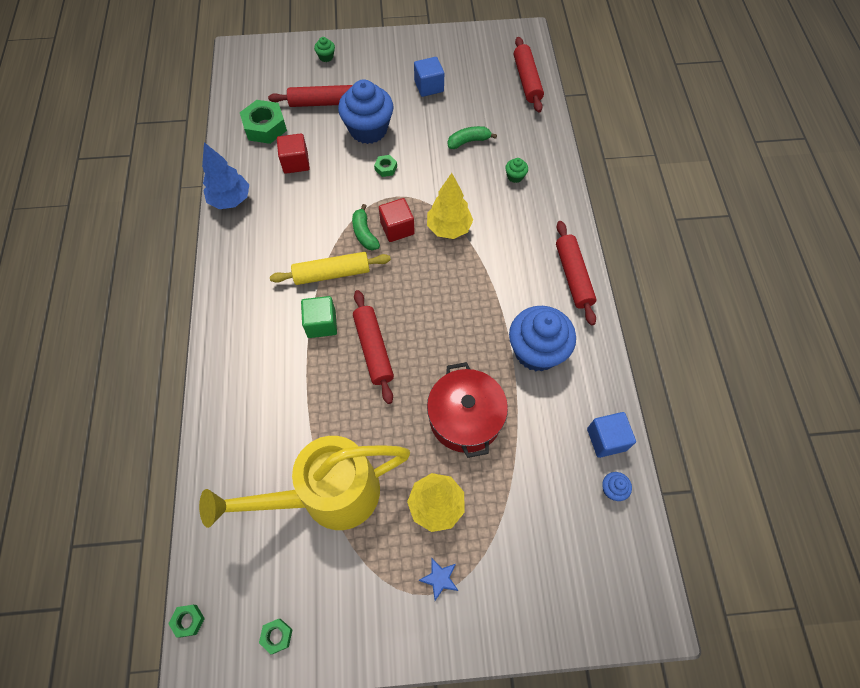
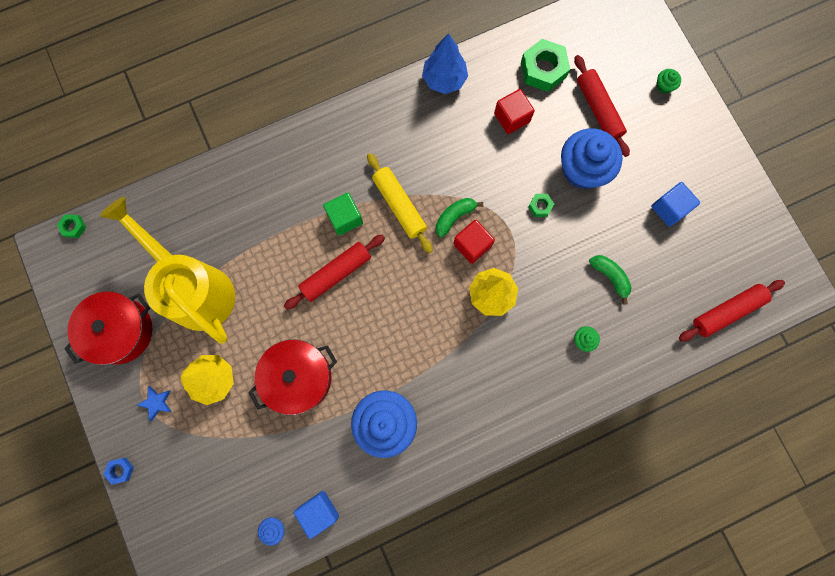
camera: 70 degrees right, 15 degrees up
green nut [259,619,293,654] -> none
red rolling pin [556,221,597,325] -> none
none -> red pot [64,291,152,365]
none -> blue nut [103,458,134,485]

